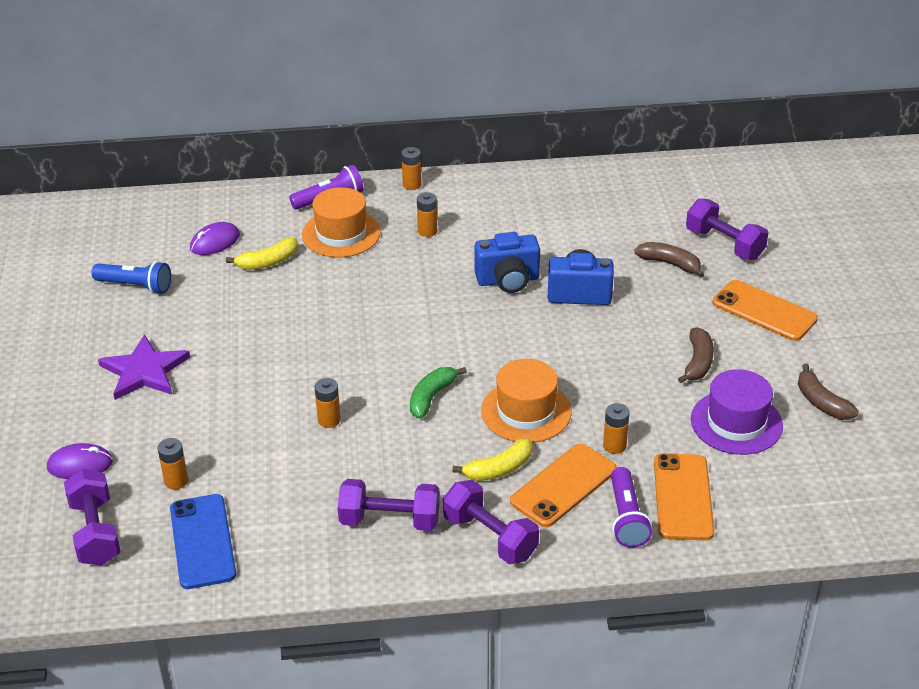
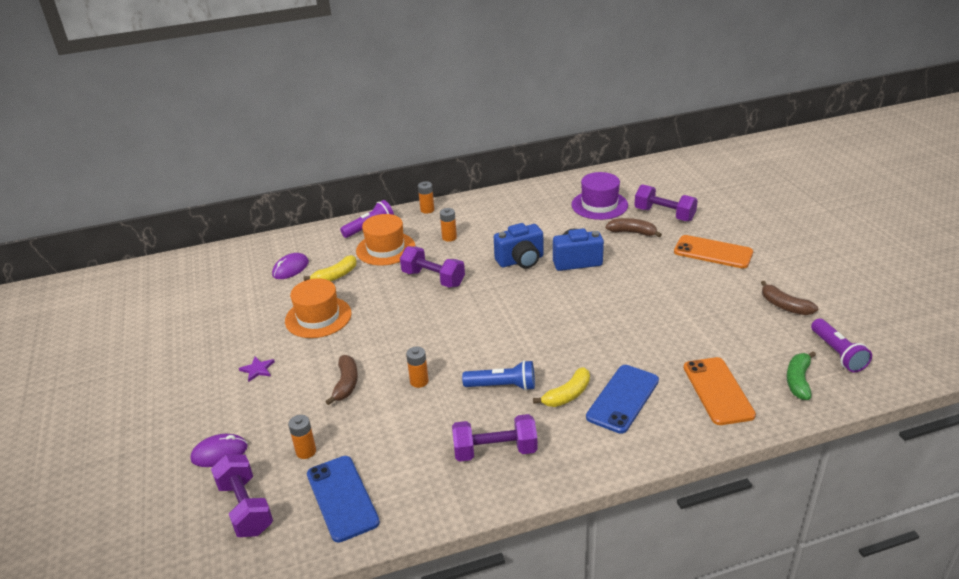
camera: 10 degrees left, 5 degrees down
blue flashlight [92,261,171,294] -> blue flashlight moved to [462,360,535,391]
purple star [98,334,190,400] -> purple star [239,357,275,382], size x0.48
green banana [410,367,467,419] -> green banana moved to [787,351,816,400]
purple dumbbell [443,480,539,564] -> purple dumbbell moved to [400,246,465,288]
orange hat [481,359,572,443] -> orange hat moved to [285,278,352,338]
orange phone [510,444,617,527] -> blue phone [586,365,659,434]
orange battery [603,403,630,454] -> none
purple flashlight [611,467,652,548] -> purple flashlight moved to [811,319,872,372]
brown banana [678,327,714,383] -> brown banana moved to [326,355,358,405]
purple hat [691,369,783,455] -> purple hat moved to [571,172,628,220]

